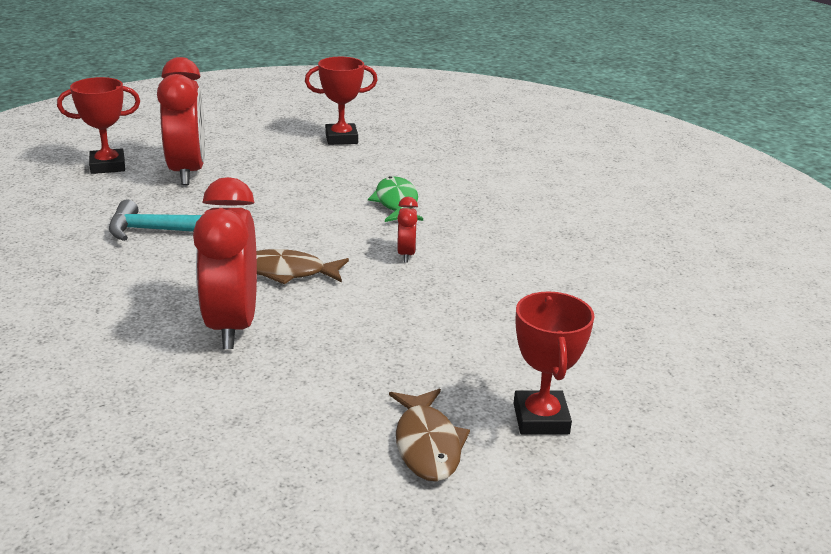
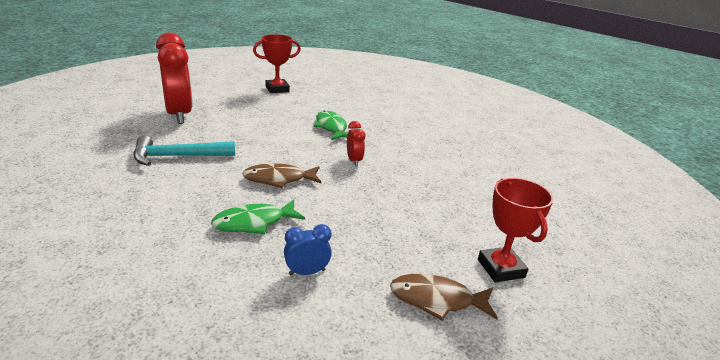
camera: 15 degrees left, 0 degrees up
red trophy [57,77,140,174] -> none
red clock [193,177,257,349] -> green fish [211,199,305,234]
brown fish [389,389,470,482] -> brown fish turned 120 degrees clockwise [390,274,498,321]
none -> blue clock [284,224,332,275]

